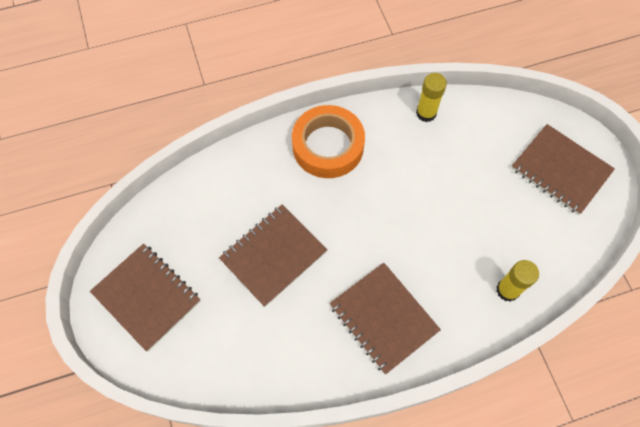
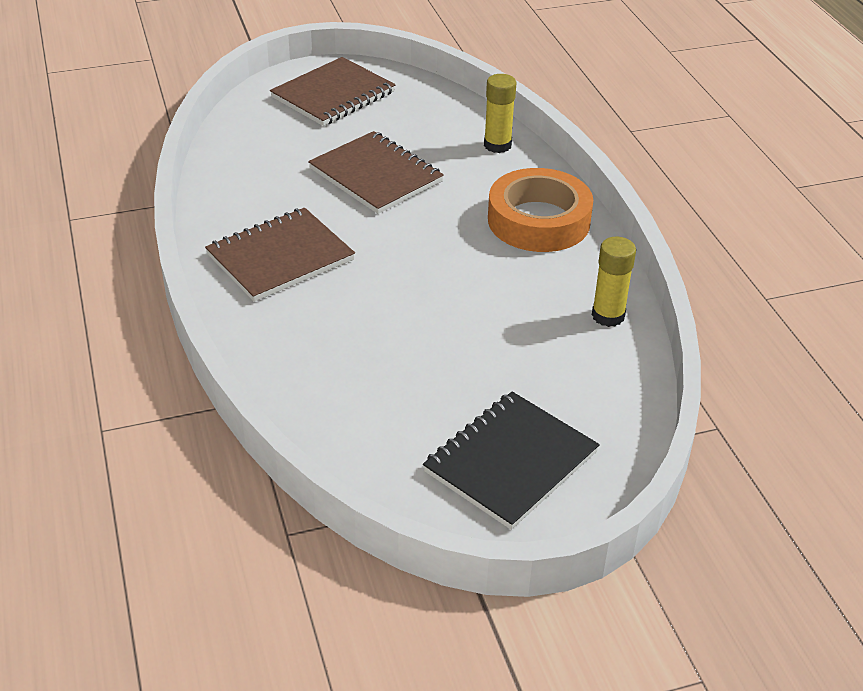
camera: 90 degrees right, 25 degrees down
yellow glue stick [496,260,539,302] -> yellow glue stick moved to [484,74,516,153]
brown notebook [511,124,615,215] -> black notebook [423,391,600,530]

